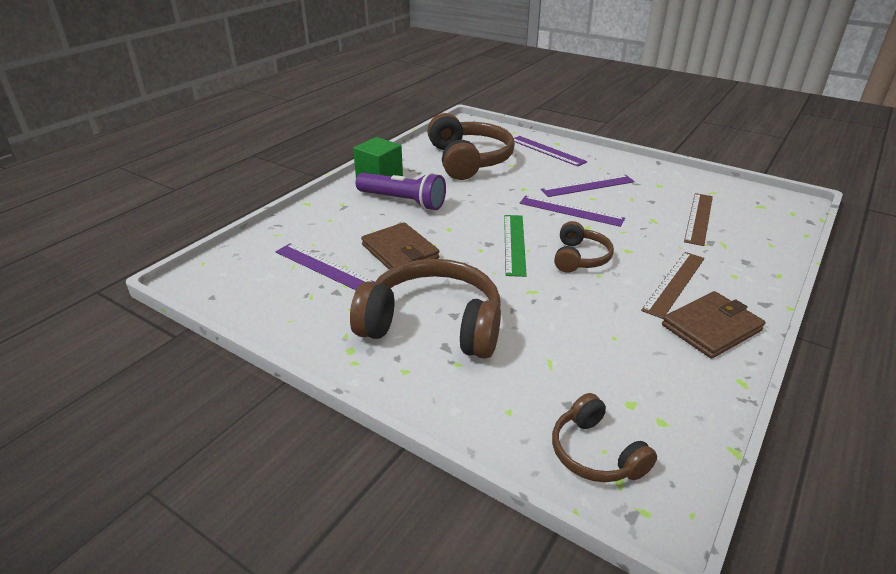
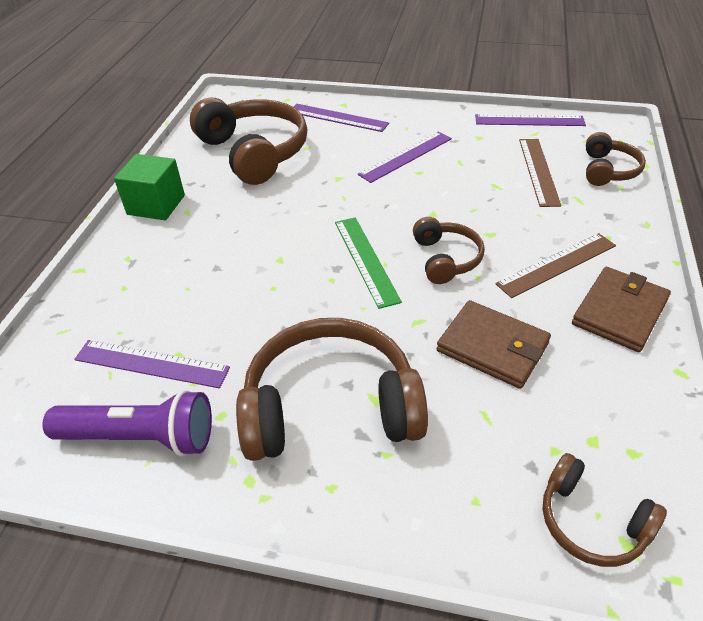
camera: 20 degrees left, 10 degrees up
purple flashlight [356,172,446,210] -> purple flashlight moved to [43,390,212,456]
brown wallet [361,222,440,270] -> brown wallet moved to [437,300,551,389]
purple ruler [519,196,625,227] -> purple ruler moved to [475,114,586,126]
brown ruler [641,252,705,319] -> brown ruler turned 45 degrees clockwise [495,233,616,298]
none -> brown headphones [586,132,646,186]

